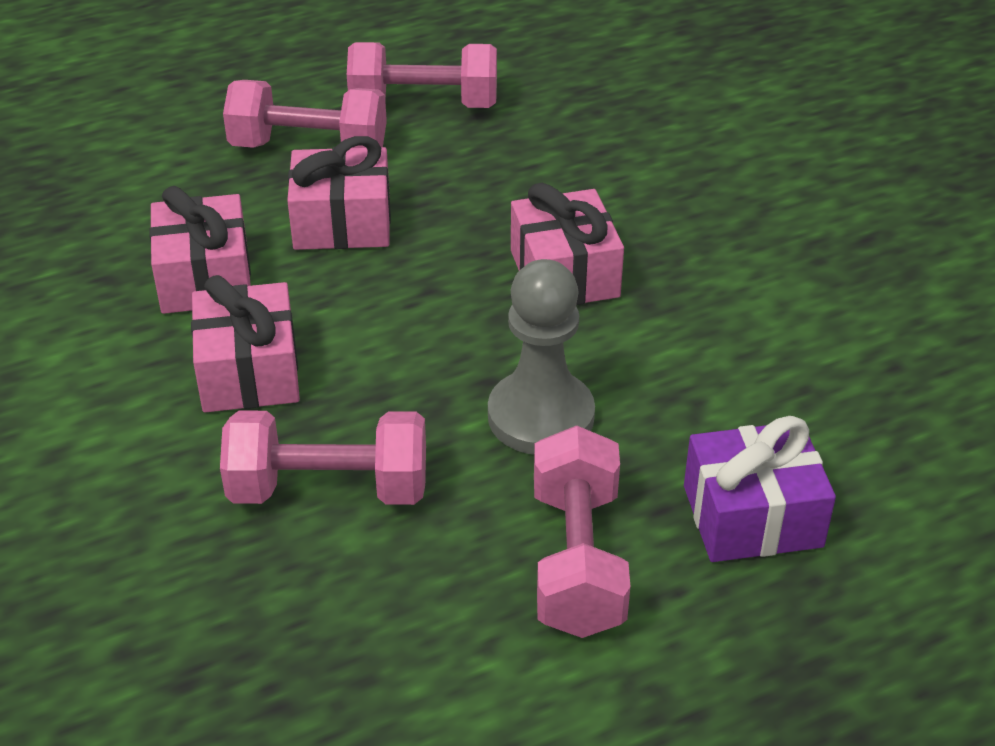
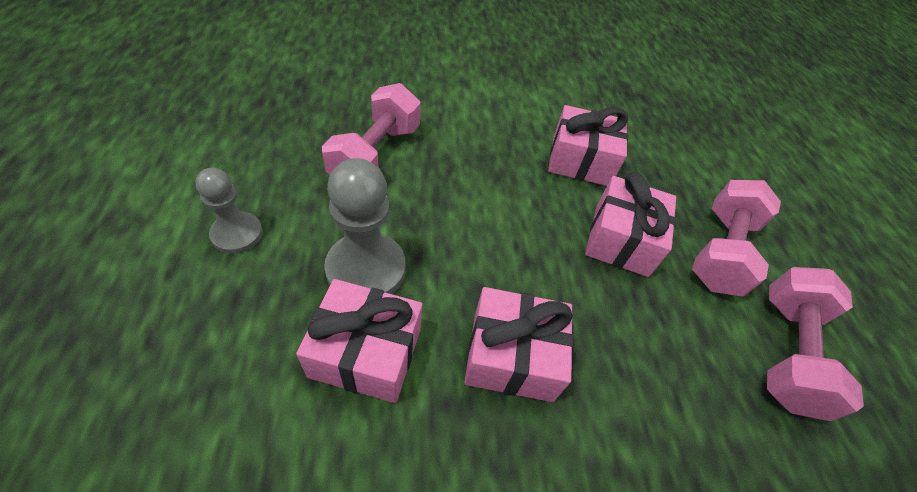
camera: 105 degrees right, 10 degrees up
pink gift [191,275,300,412] -> pink gift moved to [296,279,423,403]
pink dumbbell [534,425,630,638] -> grey pawn [195,168,263,254]
purple gift [684,416,836,562] -> none

